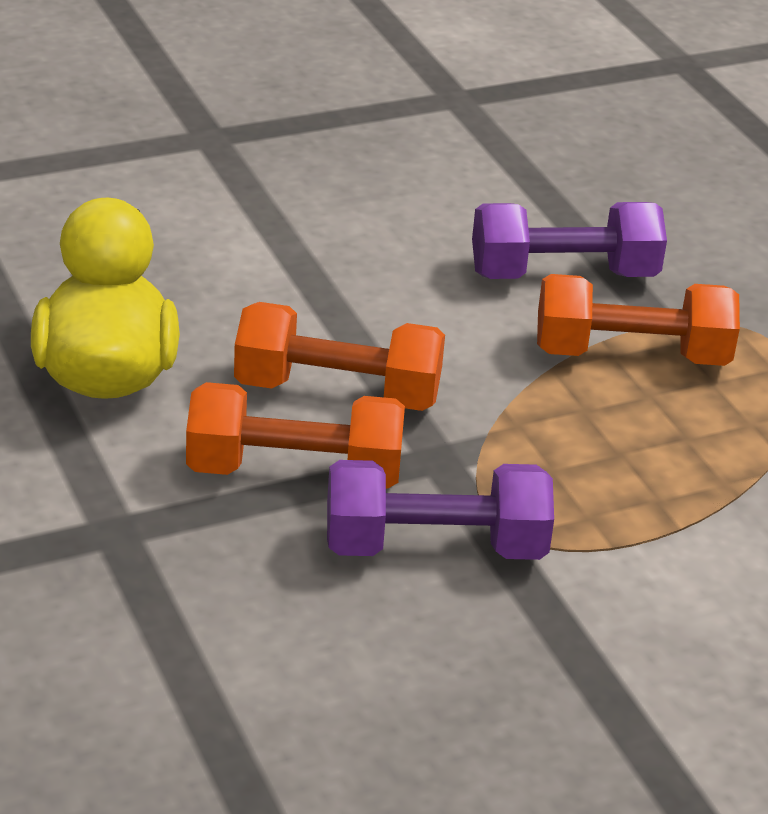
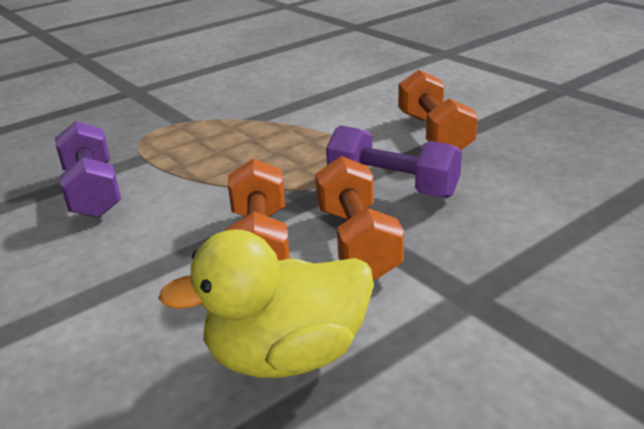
camera: 100 degrees left, 5 degrees down
purple dumbbell [327,460,554,560] -> purple dumbbell turned 45 degrees counterclockwise [326,125,462,198]
orange dumbbell [537,274,740,366] -> orange dumbbell moved to [398,70,478,150]

